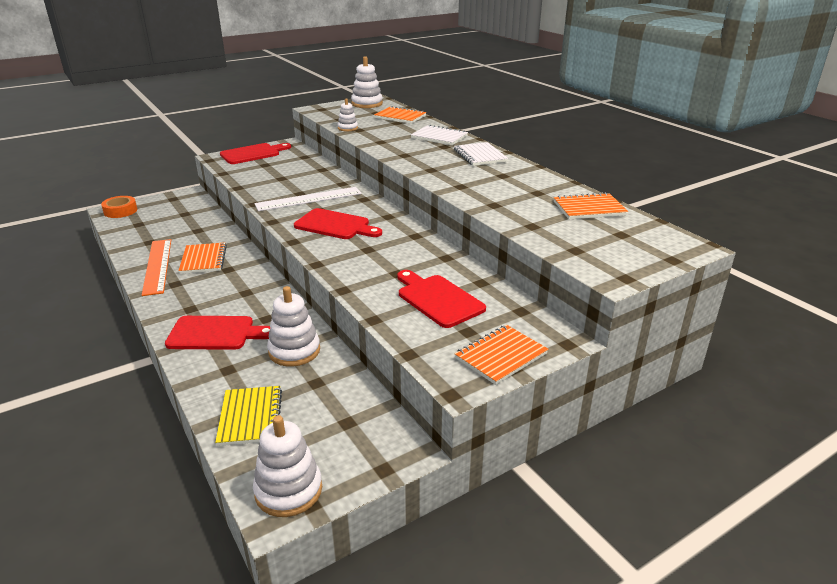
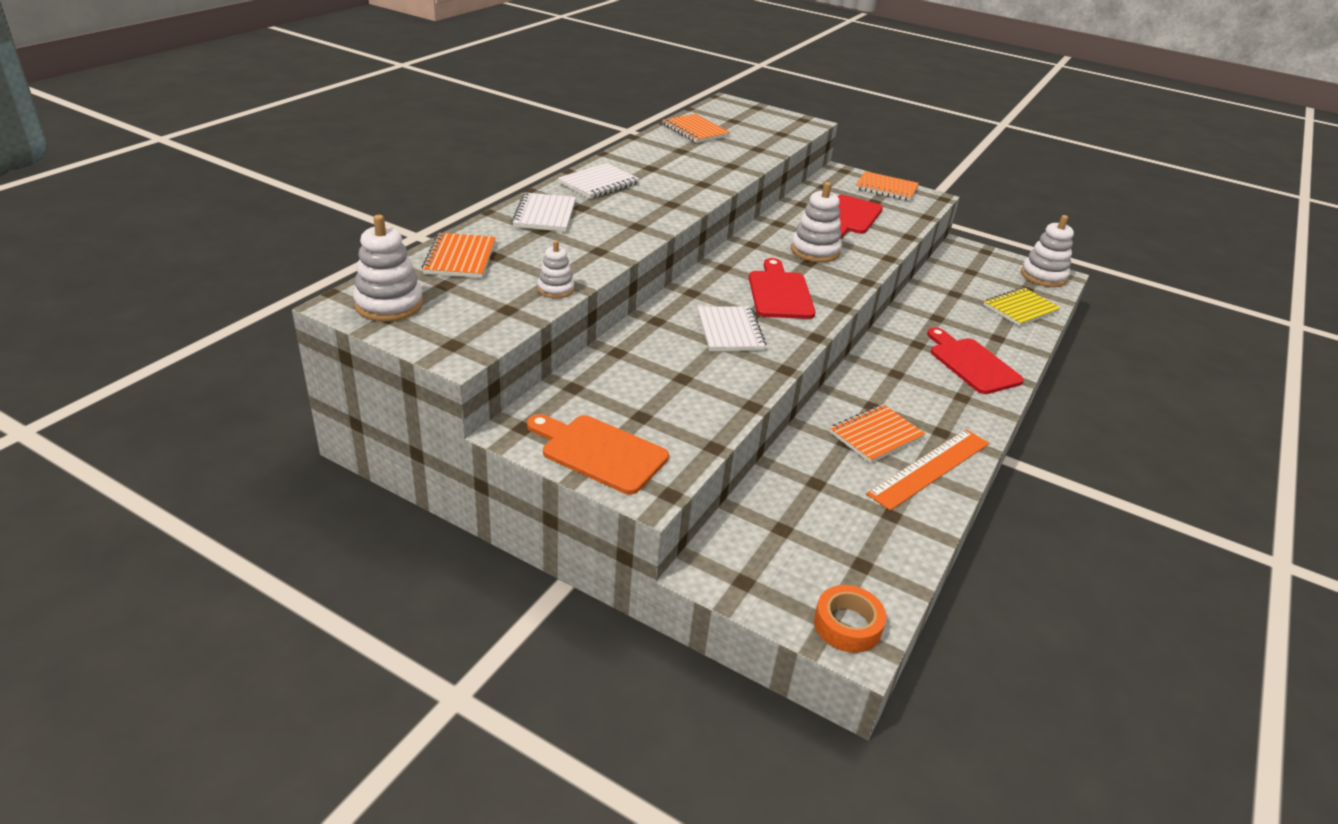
camera: 120 degrees left, 5 degrees up
red cutting board [220,143,291,164] -> orange cutting board [527,414,669,495]
white ruler [254,187,362,211] -> white notebook [698,306,767,351]
white stacking toy [267,286,320,367] -> white stacking toy moved to [791,182,842,263]

